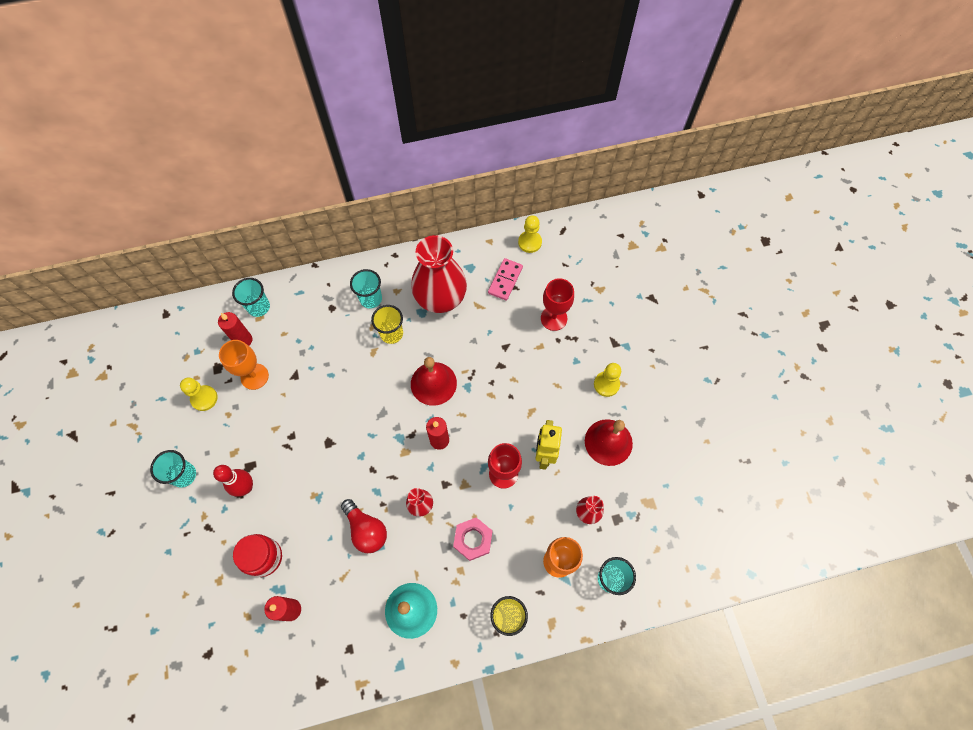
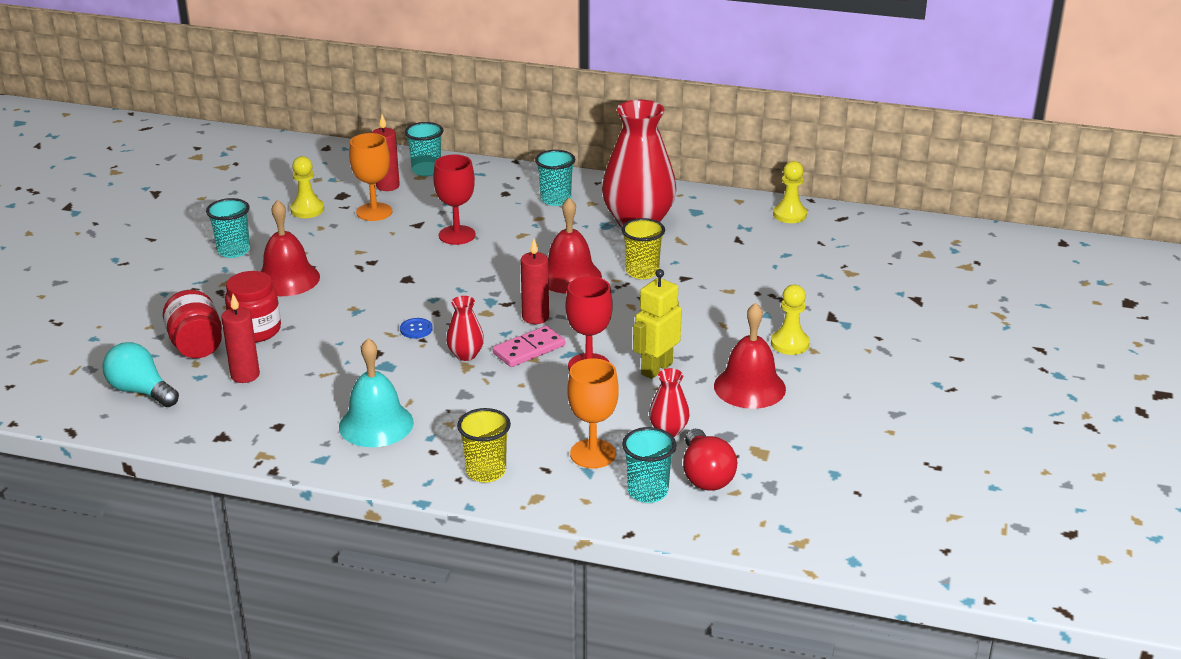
camera: 30 degrees right, 35 degrees down
red bowling pin [213,465,253,497] -> red bell [261,200,320,296]
red light bulb [341,499,387,553] -> red light bulb moved to [683,429,737,491]
yellow cup [371,305,403,344] -> yellow cup moved to [622,218,665,279]
pink nut [453,517,492,561] -> none
pink domino [488,258,523,301] -> pink domino moved to [493,326,565,367]
red goblet [541,278,574,331] -> red goblet moved to [433,155,476,245]
none -> turquoise light bulb [102,342,179,407]
none -> red jar [163,290,222,358]
none -> blue button [400,318,433,339]

